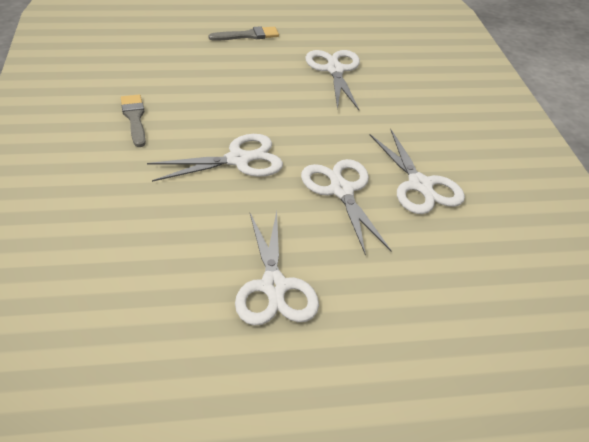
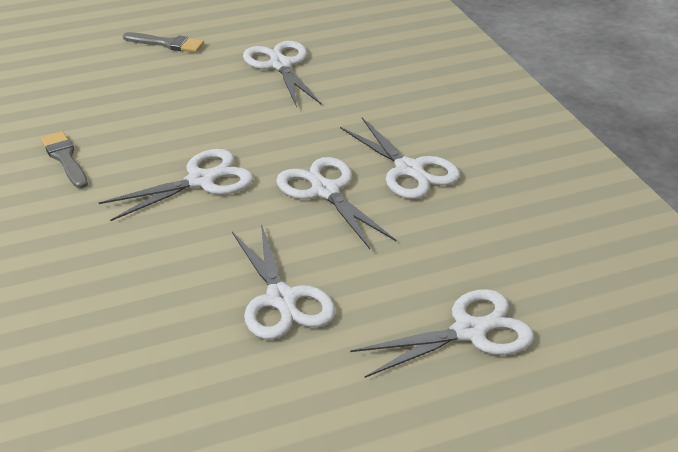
camera: 10 degrees left, 5 degrees down
grey brush [209,26,279,41] -> grey brush turned 45 degrees clockwise [123,32,204,53]
none -> white scissors [350,289,534,378]

